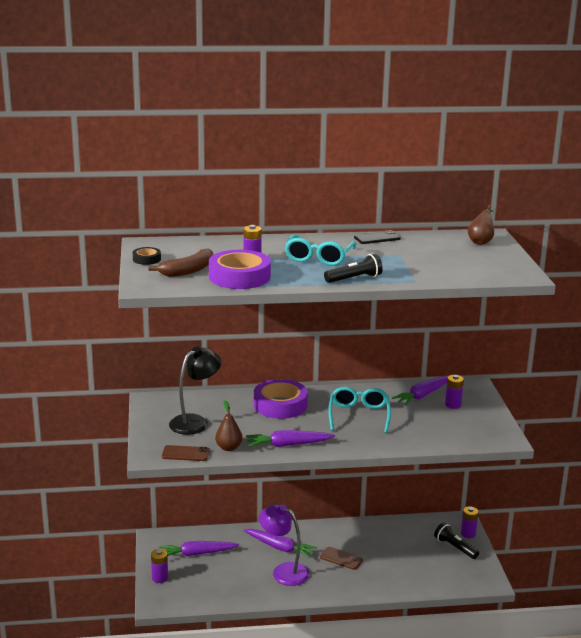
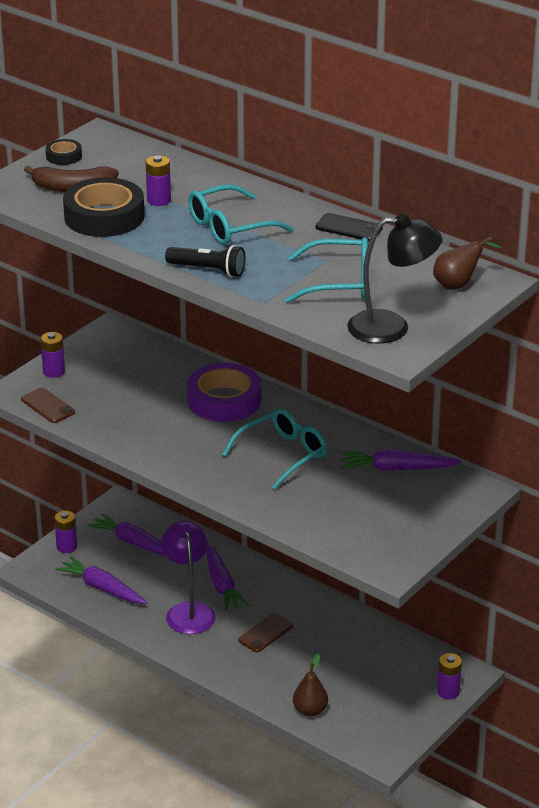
camera: 45 degrees right, 10 degrees up
black lamp [169,347,221,435] -> black lamp moved to [347,214,442,344]
purple tape [209,250,271,289] -> black tape [63,178,145,237]
brown pear [215,401,243,451] -> brown pear moved to [293,654,328,716]
purple carrot [246,430,335,447] -> purple carrot moved to [55,556,147,604]
brown phone [320,547,363,570] -> brown phone turned 60 degrees clockwise [238,613,293,652]
black flashlight [434,523,479,559] -> none
purple battery [445,375,464,409] -> purple battery moved to [40,332,65,378]
none -> turquoise glasses [285,237,368,303]

